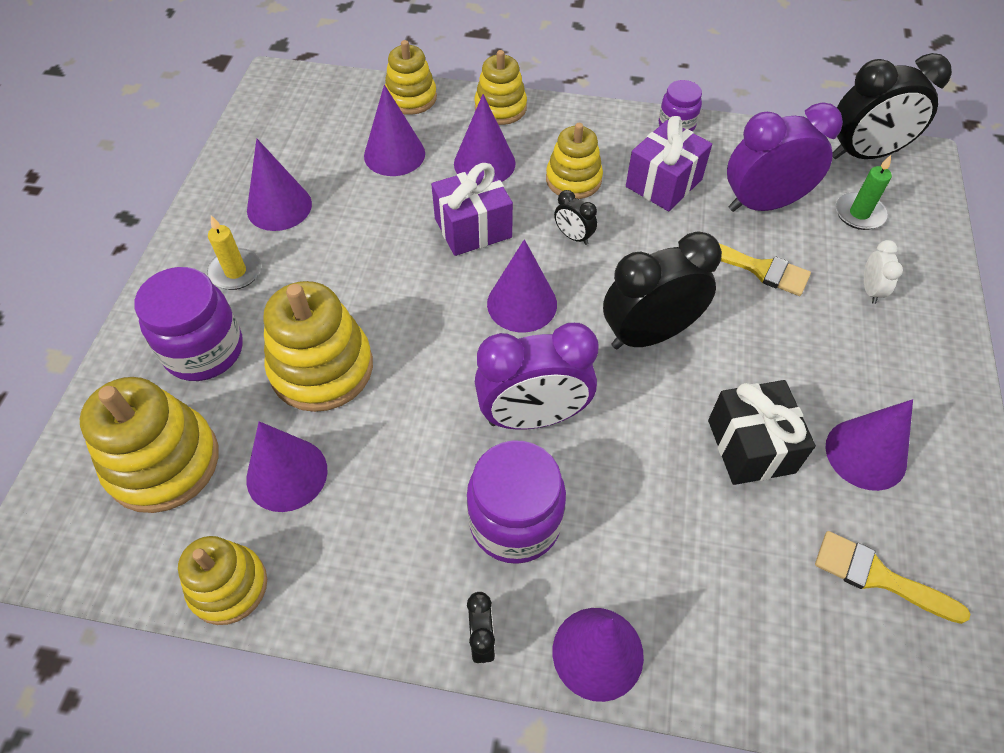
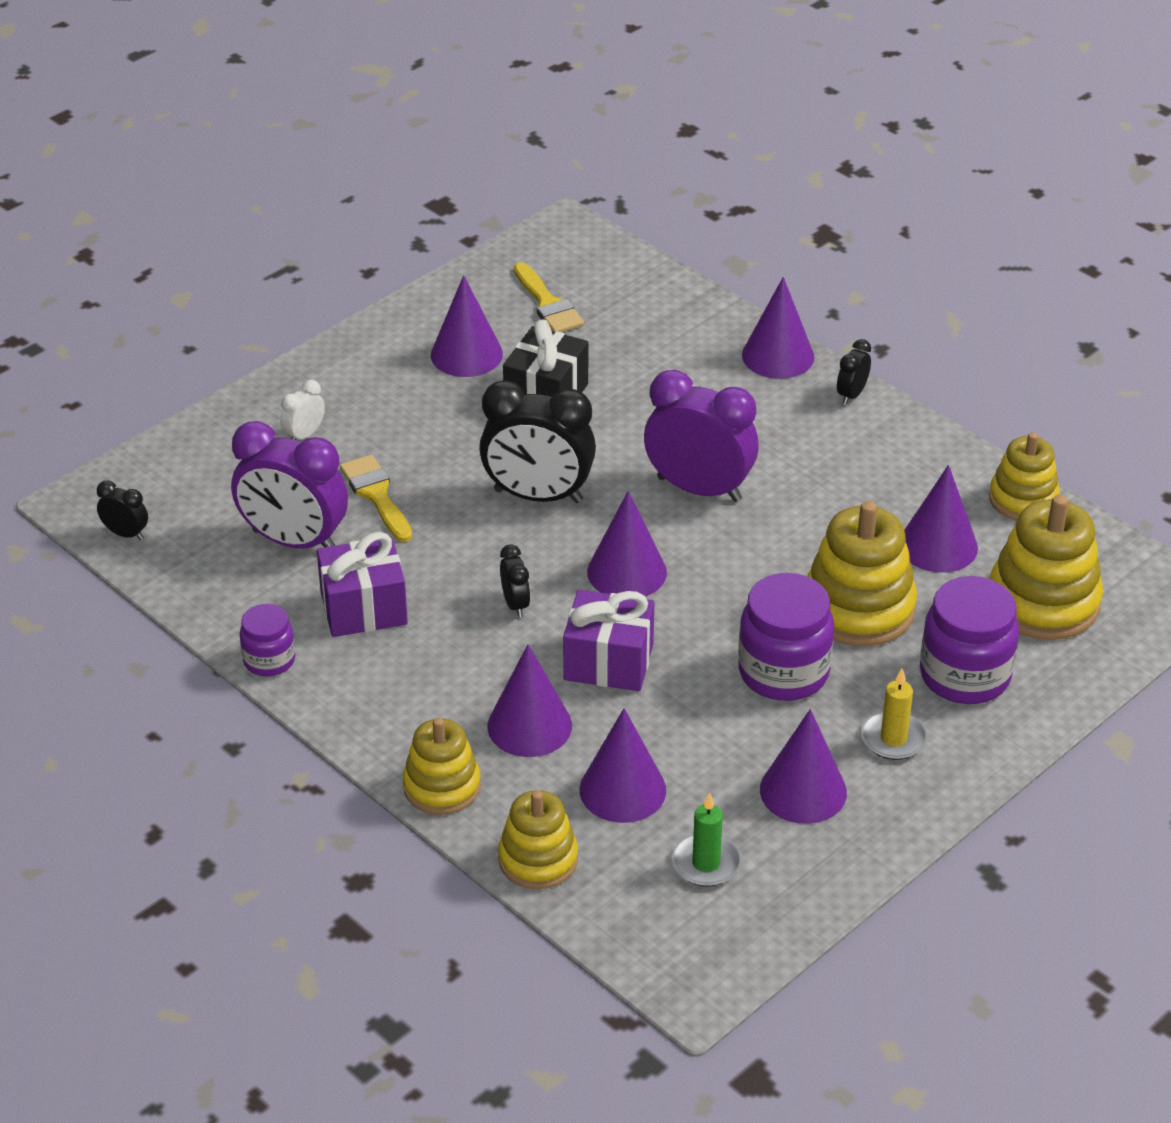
camera: 145 degrees left, 15 degrees down
purple jar [467,441,566,564] -> purple jar moved to [738,573,834,701]
yellow stacking toy [546,123,603,199] -> none
black clock [832,53,952,159] -> black clock [97,480,148,540], size x0.45
green candle [835,155,892,230] -> green candle moved to [671,792,741,887]

